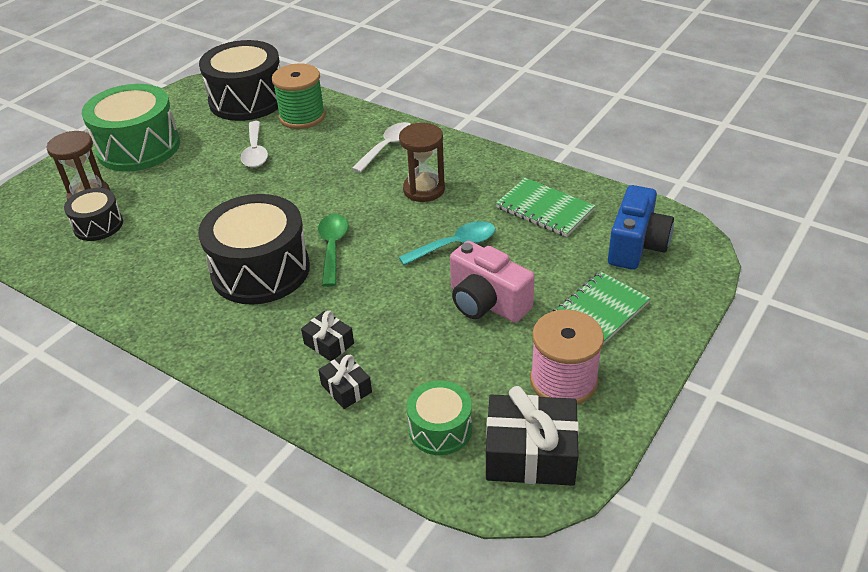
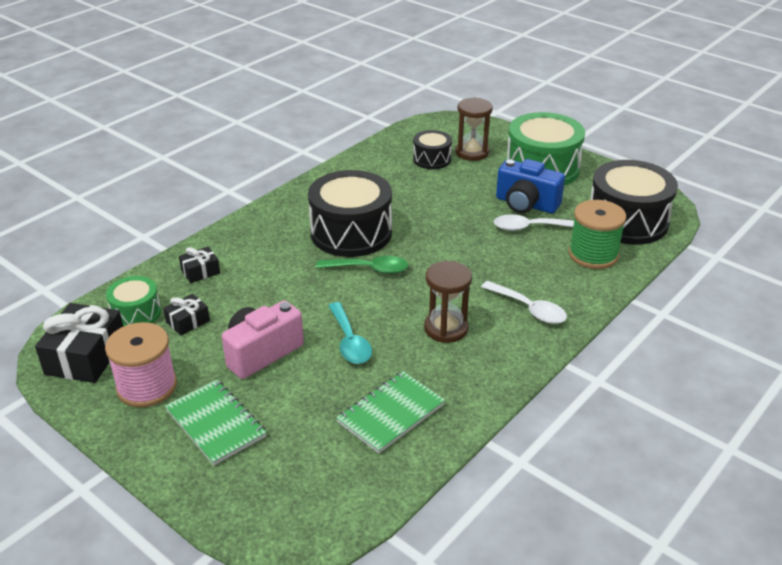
camera: 95 degrees right, 5 degrees down
black gift [301,311,354,361] -> black gift moved to [163,294,210,335]
blue camera [608,185,674,270] -> blue camera moved to [496,159,565,213]

